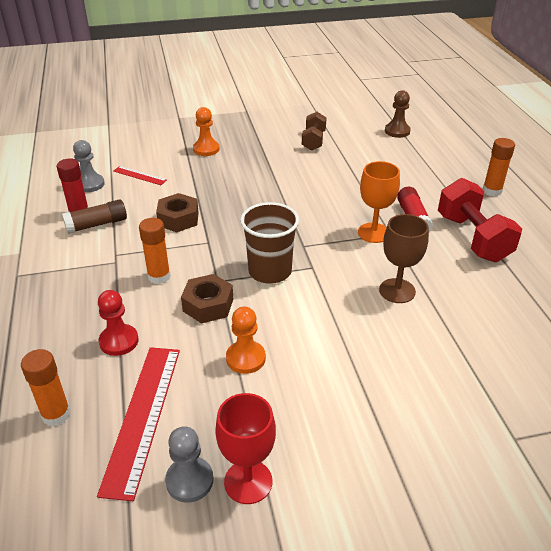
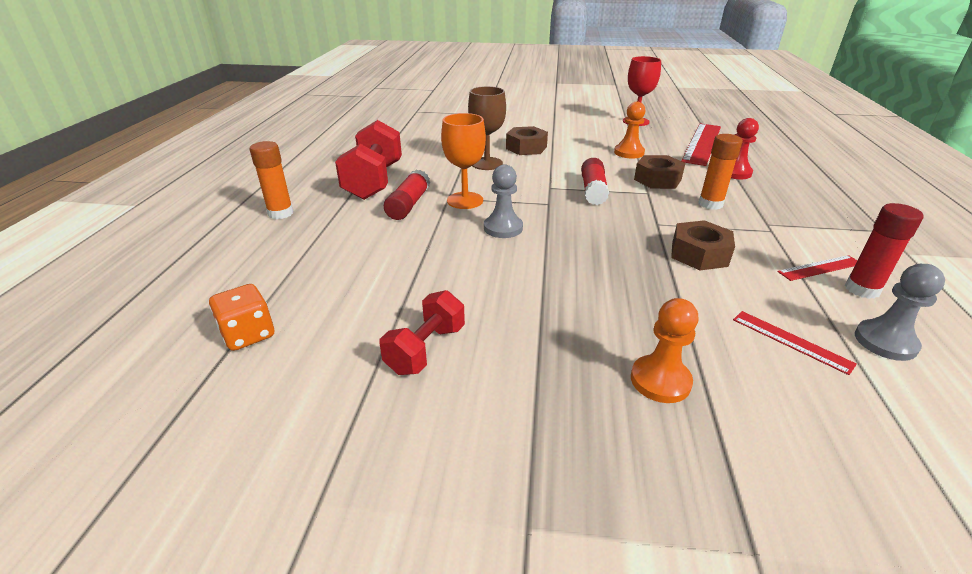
camera: 160 degrees left, 5 degrees down
orange glue stick [21,349,70,426] -> none
brown glue stick [62,199,127,234] -> red ruler [777,255,858,281]
grey pawn [165,426,213,503] -> grey pawn moved to [484,164,523,238]
brown cup [240,202,299,284] -> red glue stick [581,158,609,205]
brown dumbbell [302,112,327,151] -> red dumbbell [380,290,465,375]
brown pawn [385,90,411,138] -> orange dice [209,284,274,351]
none -> brown nut [506,126,548,155]

